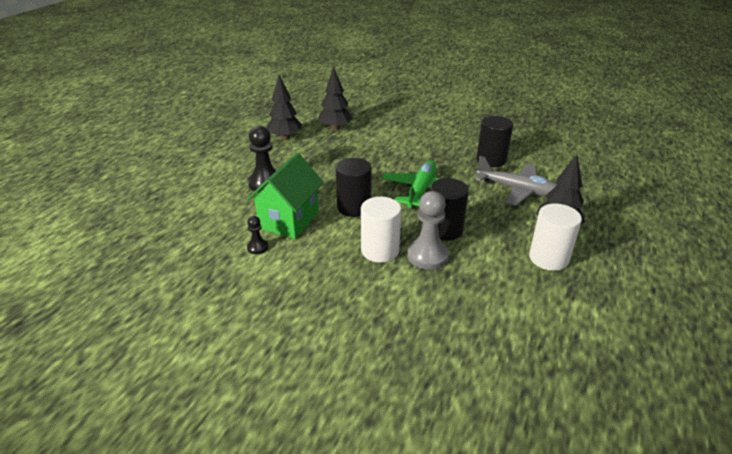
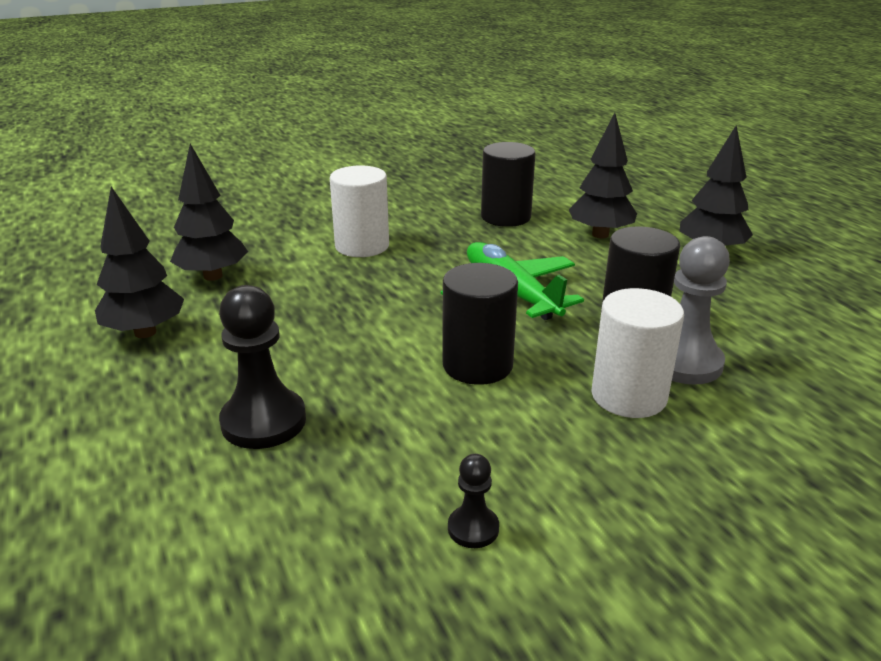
camera: 50 degrees left, 5 degrees down
green house [247,153,324,239] -> none
grey plane [475,156,558,206] -> black tree [569,113,637,238]
white cylinder [529,203,582,271] -> white cylinder moved to [330,165,389,257]

